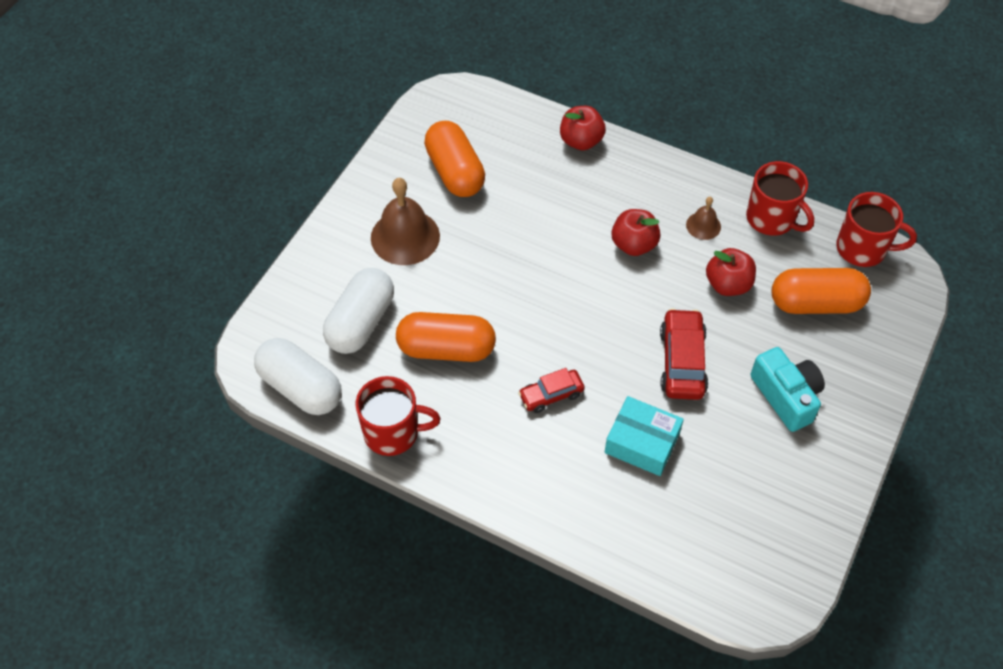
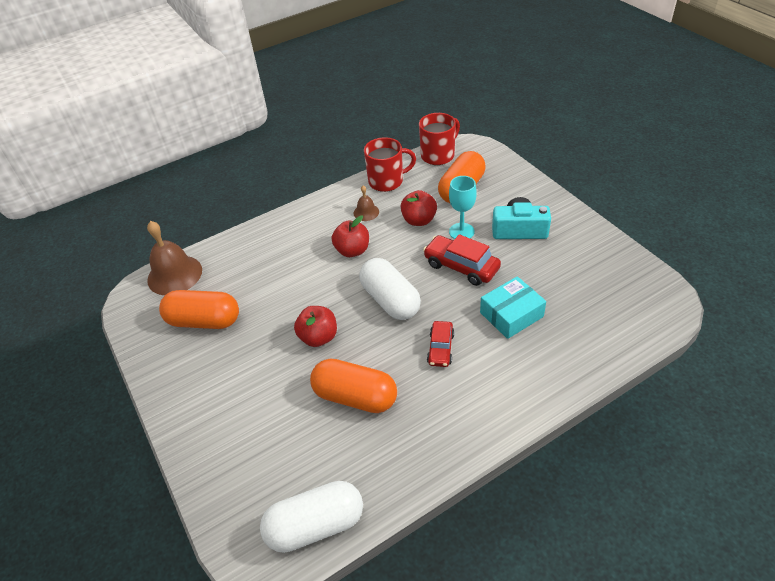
camera: 55 degrees left, 10 degrees down
white capsule [323,268,394,354] -> white capsule moved to [359,258,421,320]
red mug [356,376,440,456] -> none
brown bell [371,178,440,265] -> brown bell moved to [147,221,202,295]
orange capsule [396,312,496,362] -> orange capsule turned 75 degrees clockwise [310,359,397,413]
red apple [560,106,606,150] -> red apple moved to [294,306,337,347]
none -> turquoise goblet [449,176,477,239]

